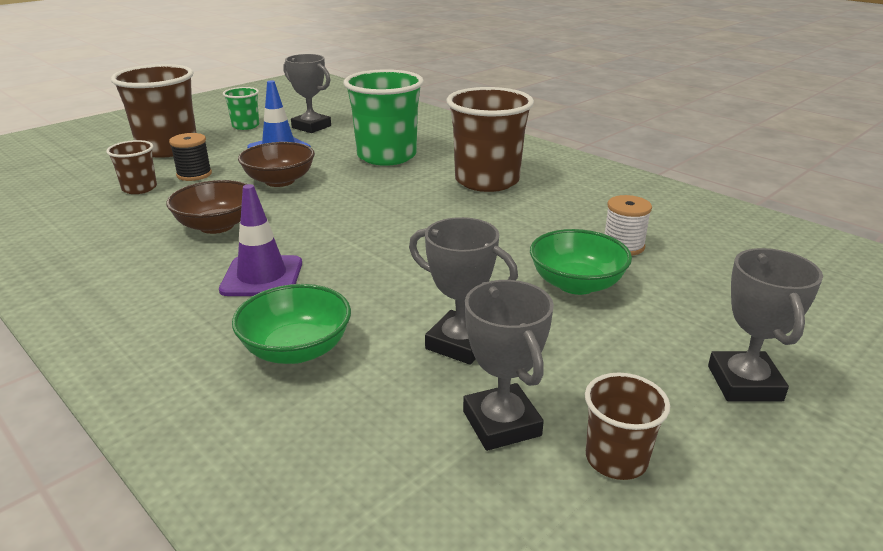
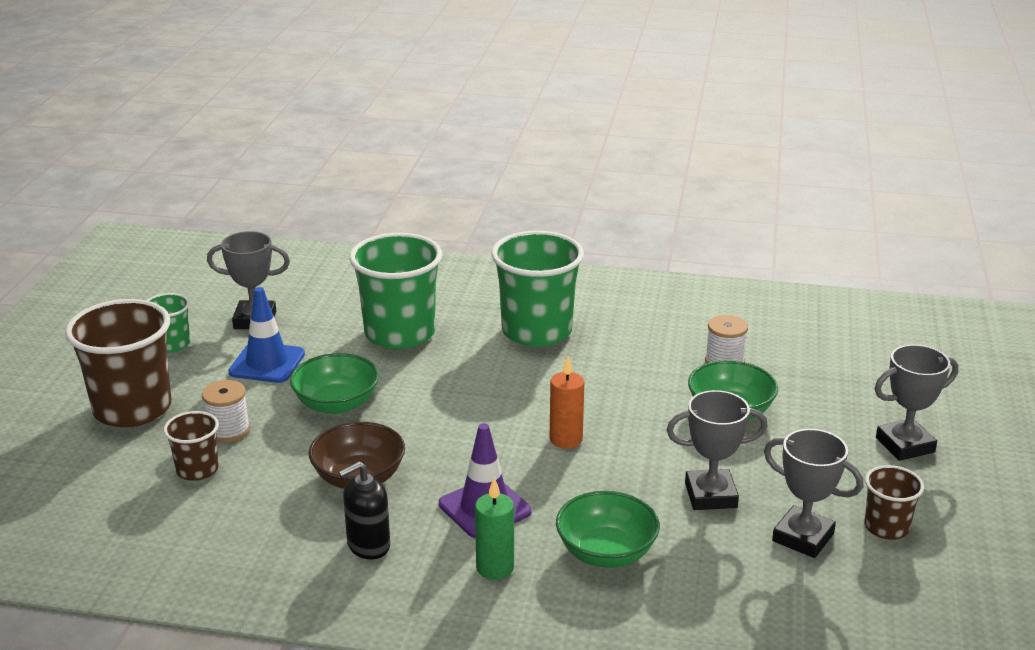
camera: 35 degrees left, 0 degrees up
black spool [169,133,212,181] -> white spool [202,380,250,443]
brown bowl [238,142,315,187] -> green bowl [290,353,379,414]
brown cup [447,87,534,192] -> green cup [491,231,584,347]
grey trophy [708,248,823,401] -> grey trophy turned 75 degrees counterclockwise [875,345,958,461]
none -> black soap dispenser [338,461,390,559]
none -> green candle [475,477,514,580]
none -> orange candle [550,356,584,449]

